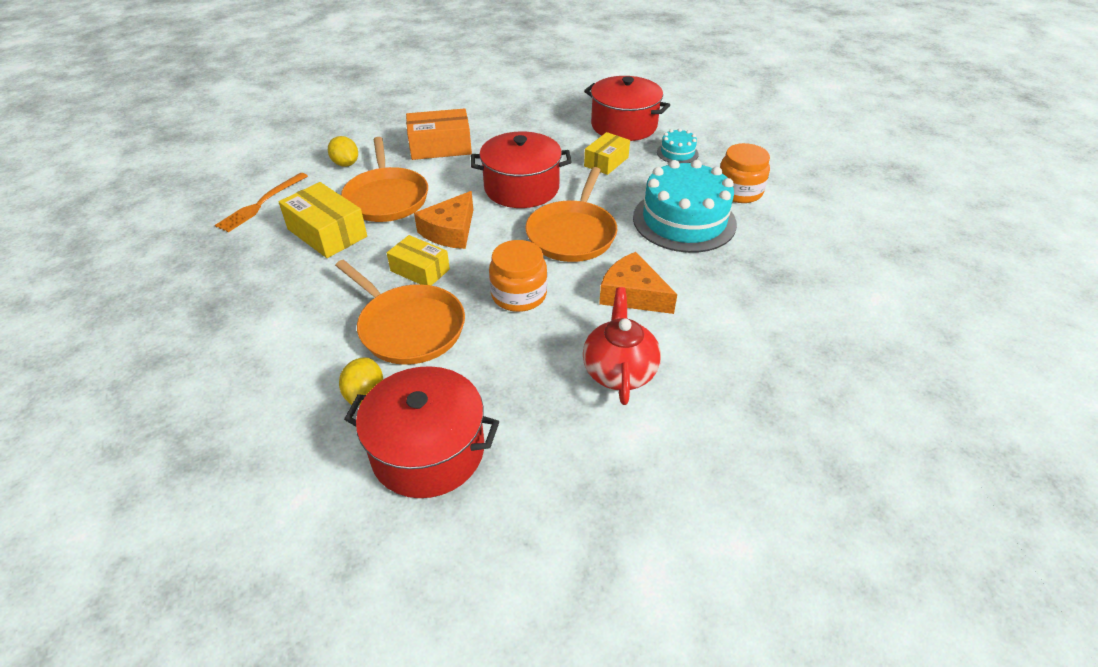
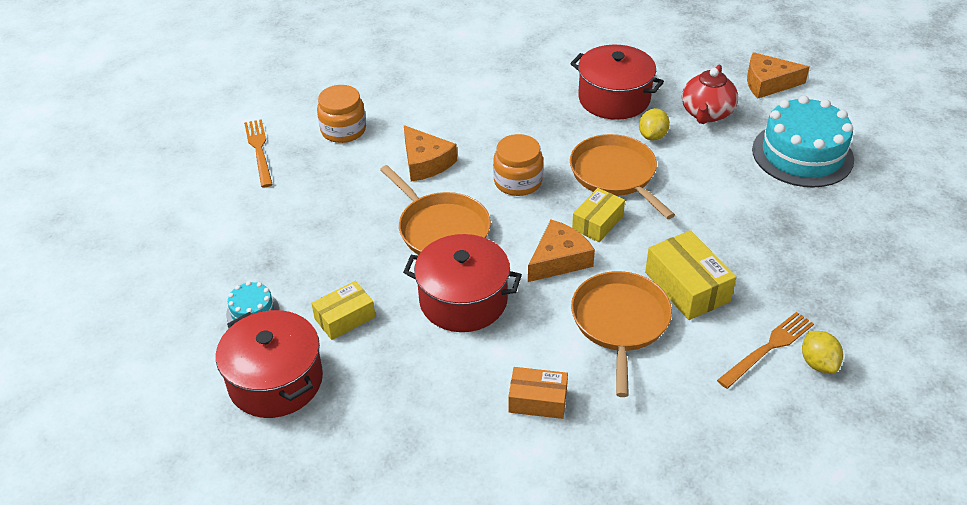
camera: 160 degrees left, 0 degrees up
yellow lemon [328,136,358,167] -> yellow lemon moved to [802,331,843,373]
yellow box [387,235,450,286] -> yellow box turned 75 degrees clockwise [572,188,625,242]
orange box [406,108,472,160] -> orange box [508,367,568,419], size x0.66
orange pan [525,167,617,262] -> orange pan turned 105 degrees clockwise [380,165,491,255]
red teapot [583,287,661,405] -> red teapot moved to [682,65,738,124]
turquoise cake [633,160,737,253] -> turquoise cake moved to [752,96,854,188]
orange jar [720,143,770,203] -> orange jar moved to [317,85,366,143]
none -> orange fork [244,119,273,187]
none -> orange cheese [747,52,810,98]

